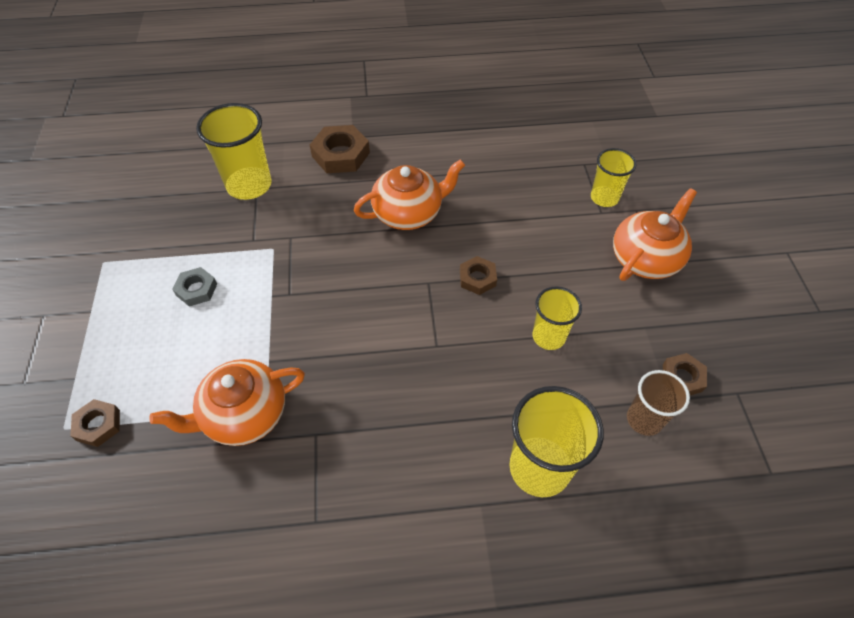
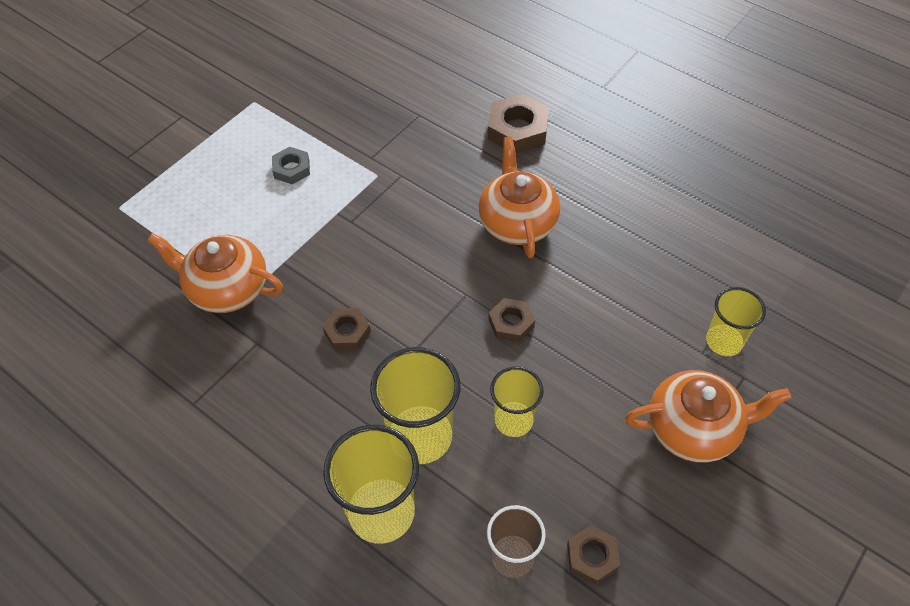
camera: 45 degrees right, 0 degrees up
brown nut [70,399,120,447] -> brown nut moved to [323,308,371,350]
yellow cup [196,103,272,200] -> yellow cup moved to [370,347,460,464]
orange teapot [354,159,465,230] -> orange teapot turned 120 degrees counterclockwise [479,136,560,258]

